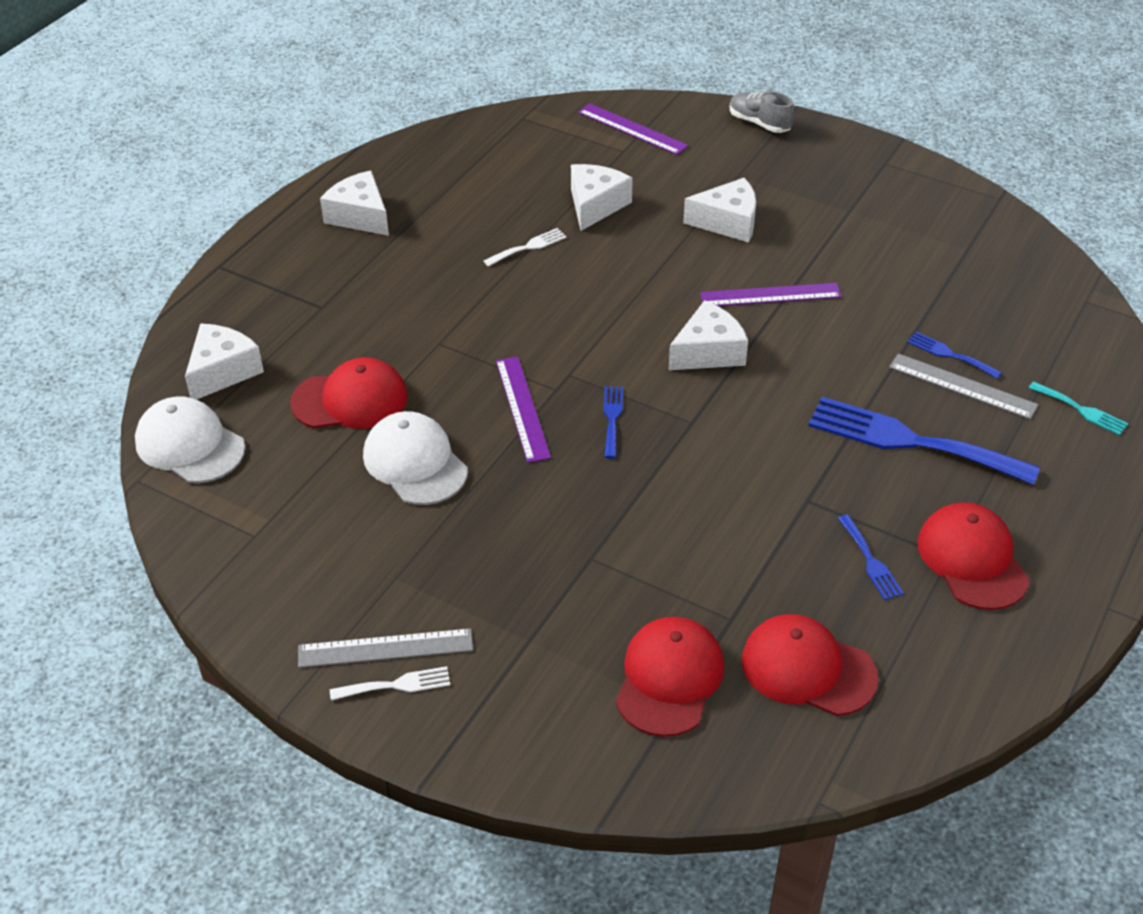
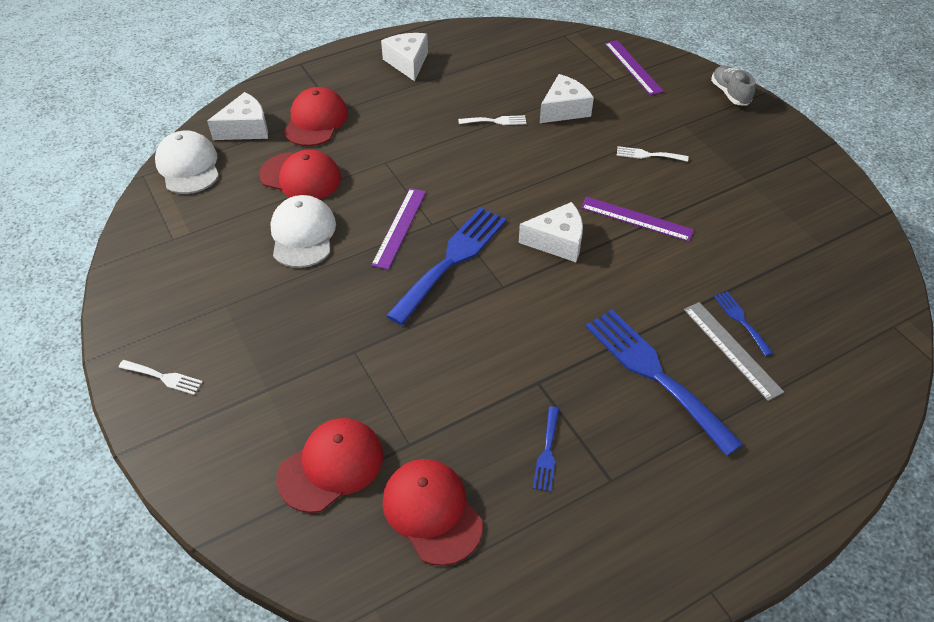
camera: 30 degrees right, 5 degrees up
grey ruler [298,628,473,668] -> none
blue fork [603,386,623,458] -> blue fork [386,207,507,325], size x2.19
white cheese [683,178,756,243] -> white fork [617,146,688,162]
red cap [917,503,1030,610] -> red cap moved to [283,87,348,146]
turquoise fork [1029,381,1128,435] -> none

